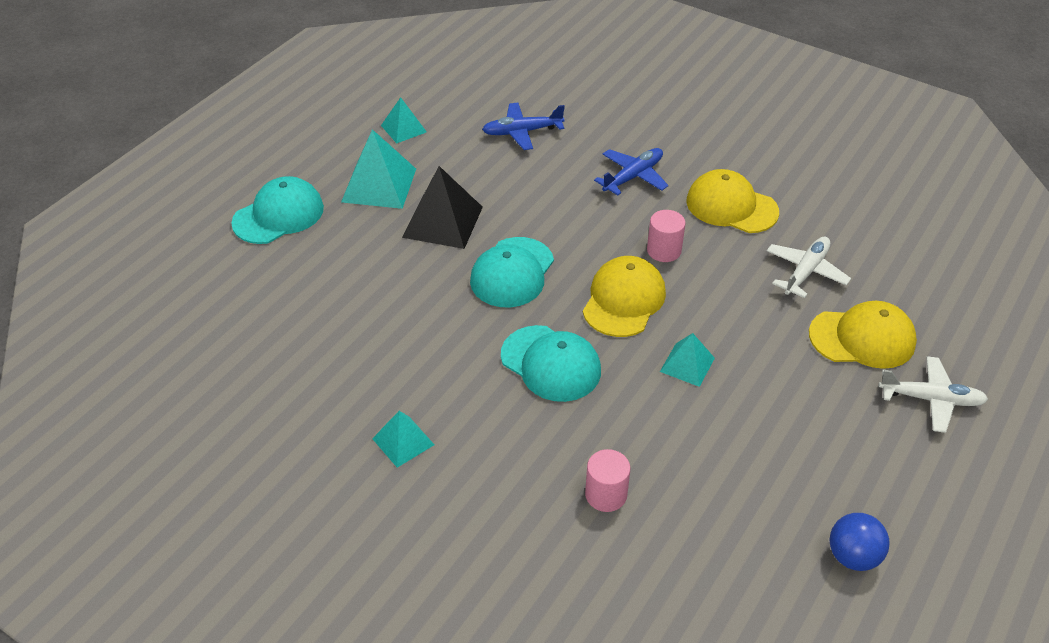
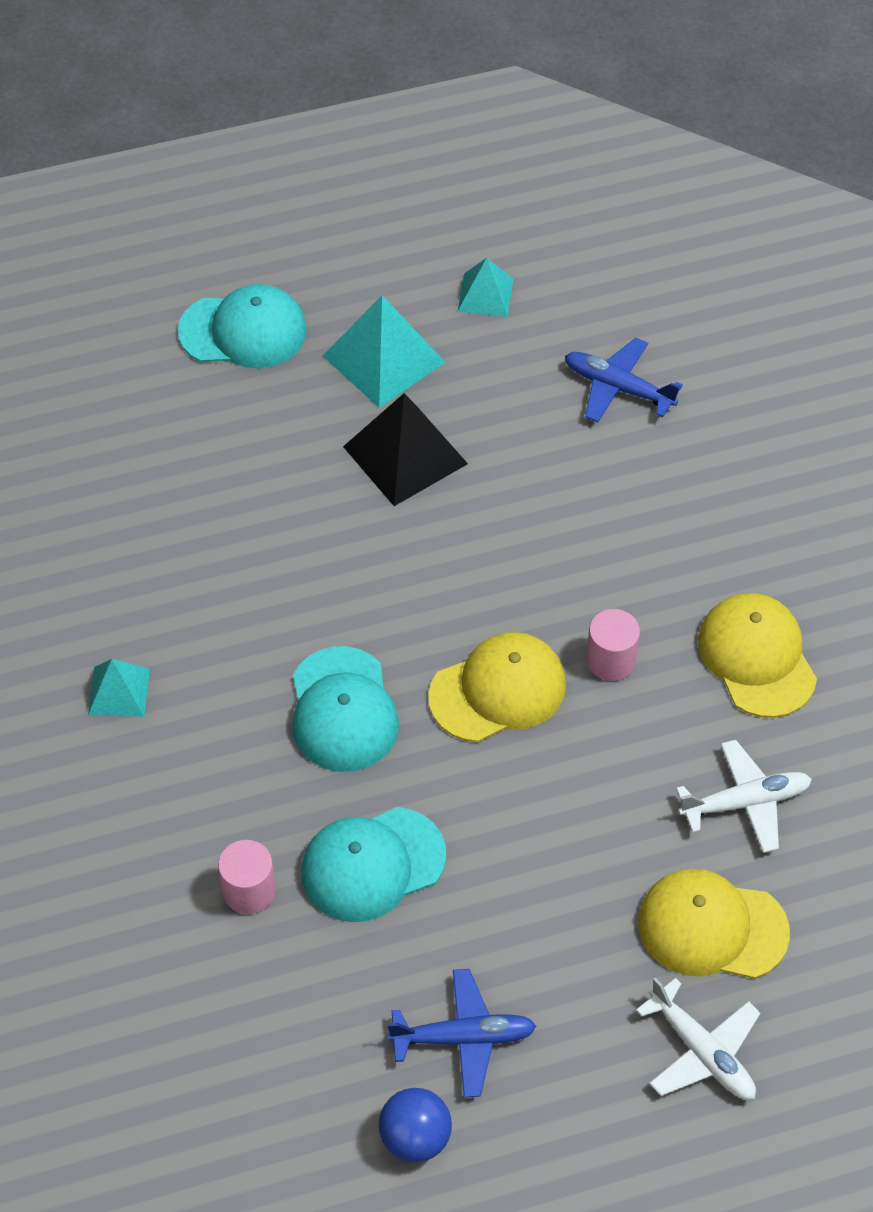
camera: 40 degrees right, 10 degrees up
turquoise cap [470,237,554,307] -> turquoise cap moved to [301,807,446,922]
blue plane [594,148,669,195] -> blue plane moved to [387,969,536,1098]
turquoise pyramid [660,333,715,387] -> none
yellow cap [809,301,917,369] -> yellow cap turned 150 degrees clockwise [638,869,790,979]

